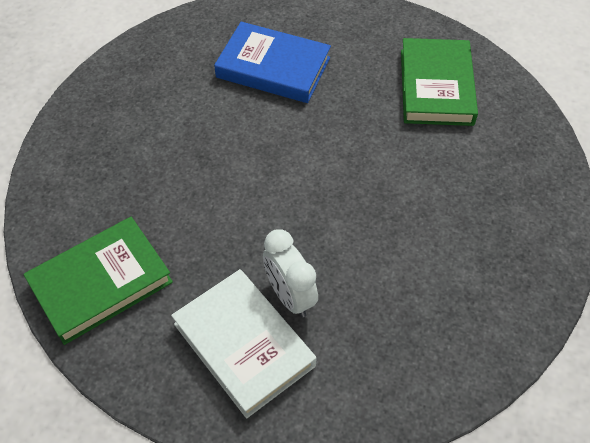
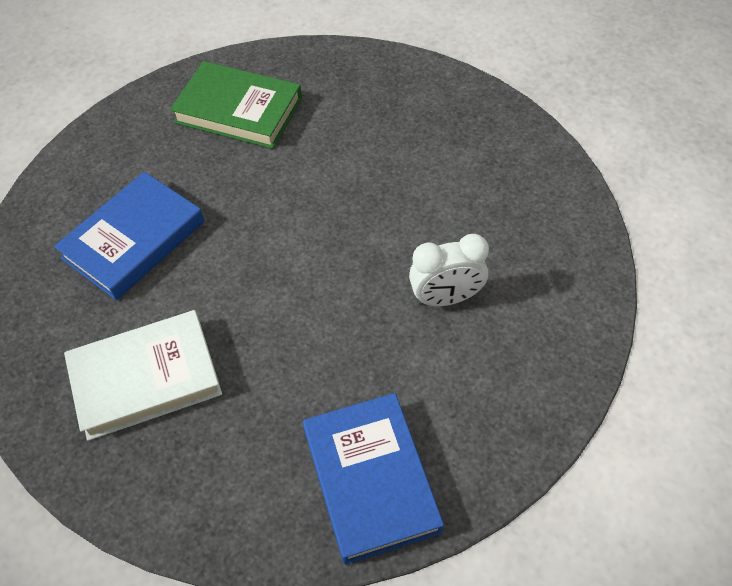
camera: 70 degrees left, 0 degrees up
green book [24,217,173,345] -> blue book [303,393,444,565]
white book [171,269,316,418] -> white book moved to [64,310,222,441]

